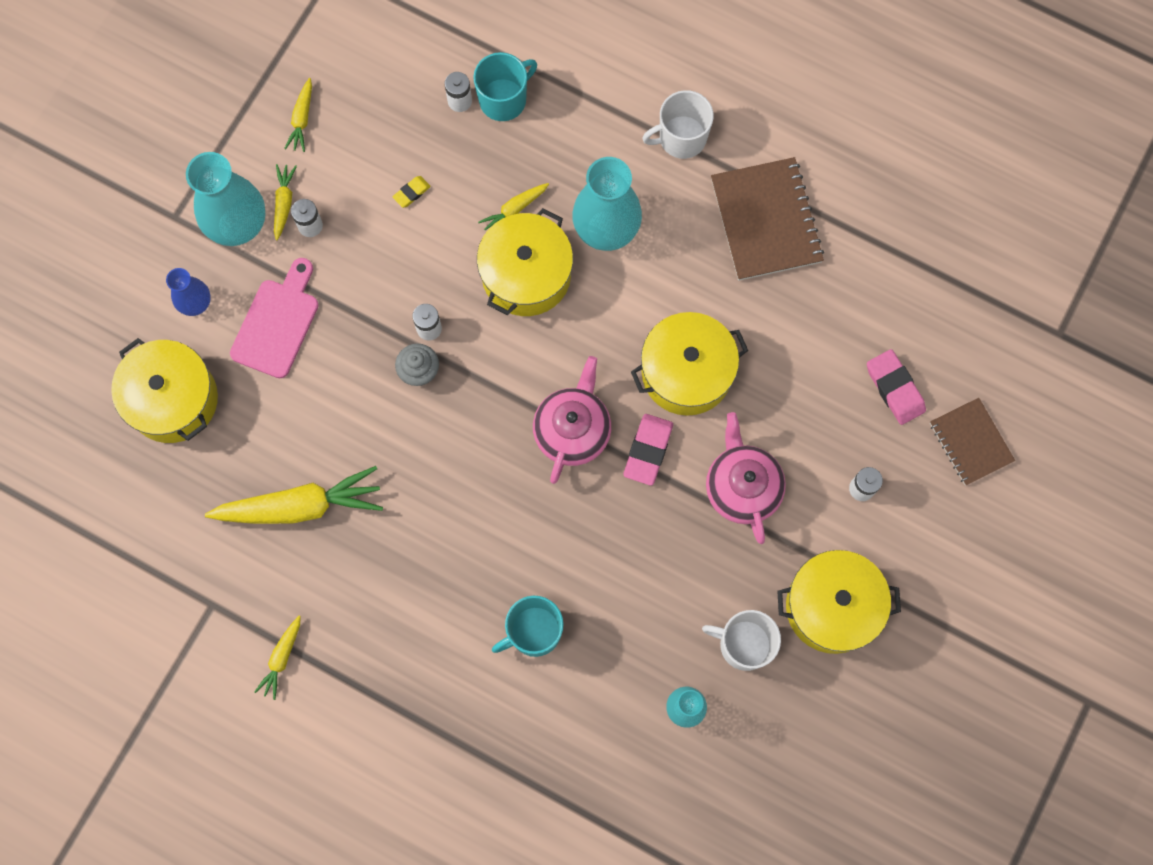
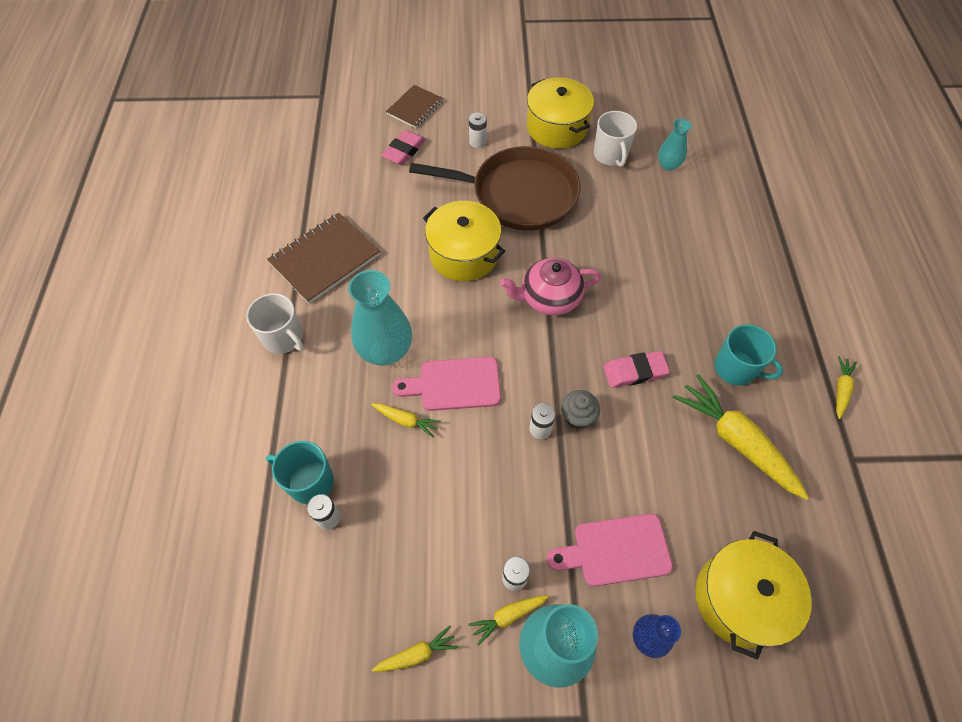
camera: 120 degrees left, 15 degrees down
yellow carrot [254,616,301,700] -> yellow carrot turned 60 degrees counterclockwise [836,356,857,419]
yellow eraser [393,176,431,208] -> none
yellow pot [477,208,573,316] -> pink cutting board [392,357,501,411]
turquoise mug [492,596,564,657] -> turquoise mug moved to [715,324,783,386]
pink eraser [624,414,673,486] -> pink eraser moved to [603,351,670,388]
pink teapot [706,412,786,544] -> brown pan [409,146,580,231]

